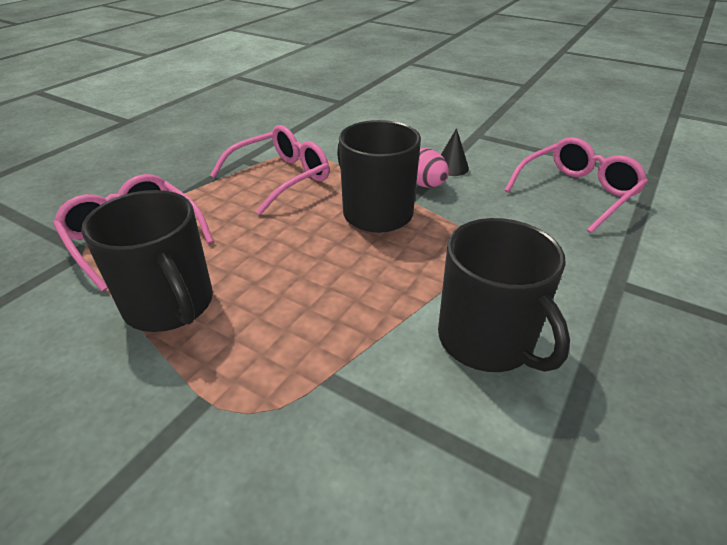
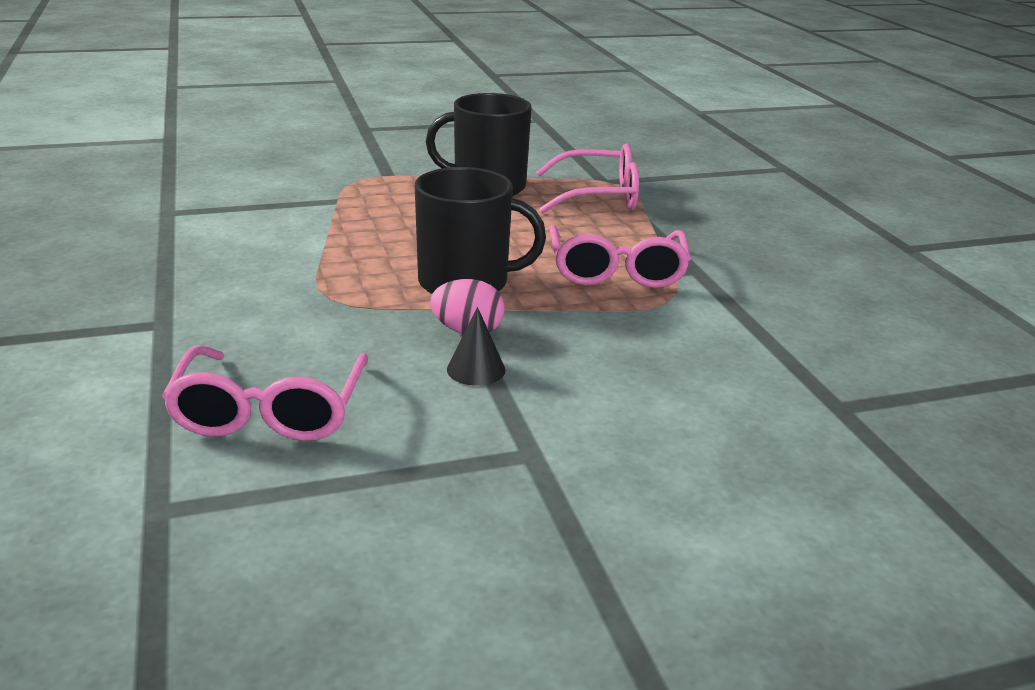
camera: 130 degrees right, 10 degrees down
black mug [438,218,570,372] -> none

